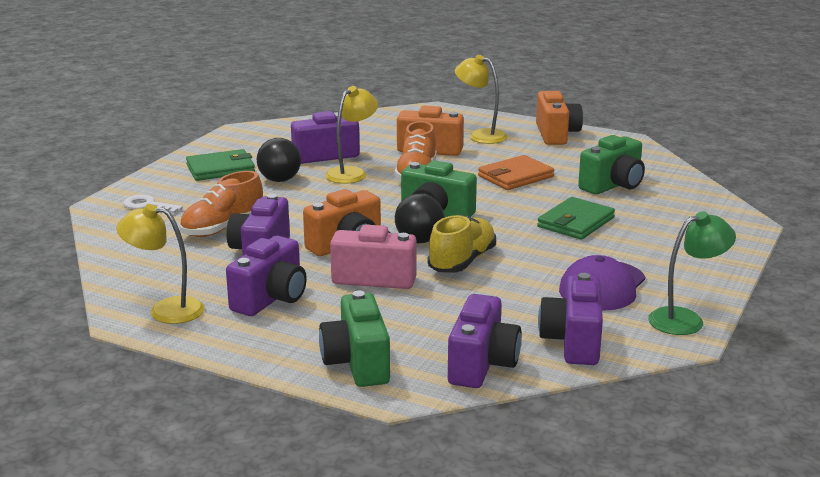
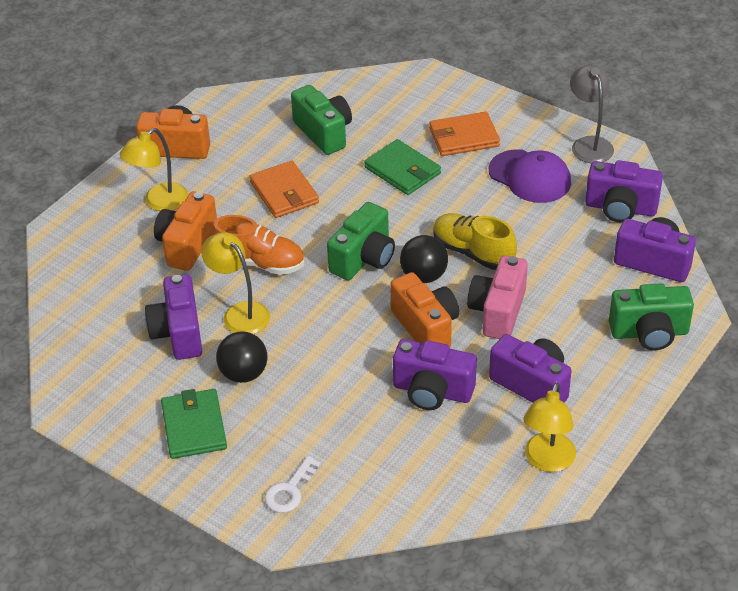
camera: 80 degrees left, 20 degrees up
orange shoe [179,171,263,237] -> none
green lamp [648,211,736,335] -> grey lamp [570,65,614,163]
none -> orange wallet [429,112,500,156]

